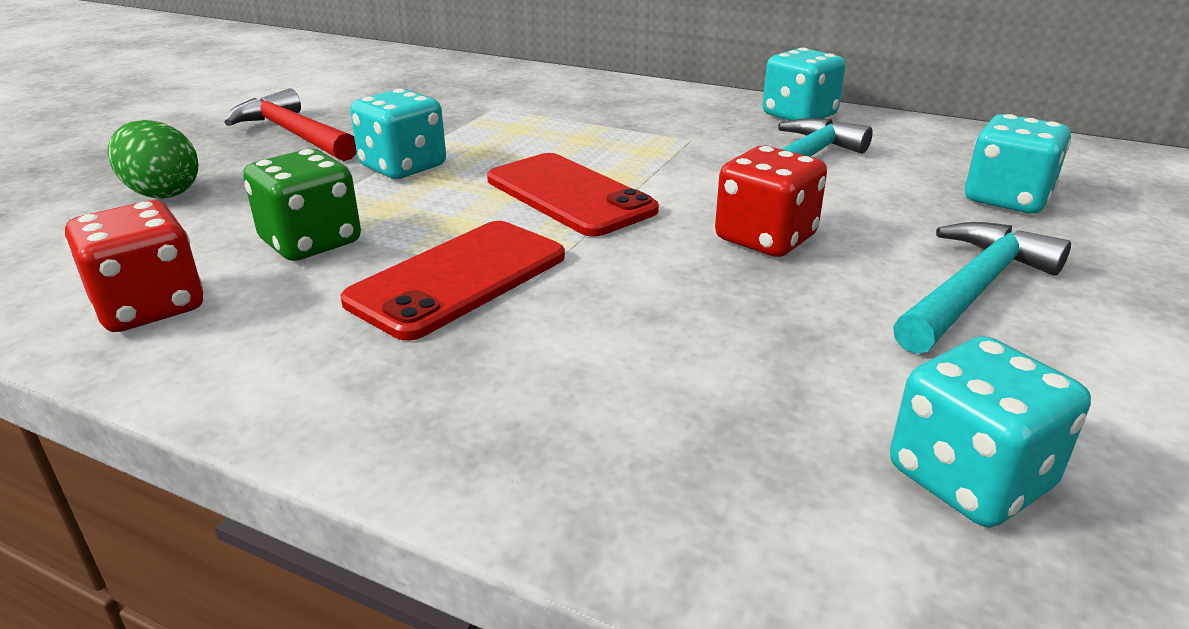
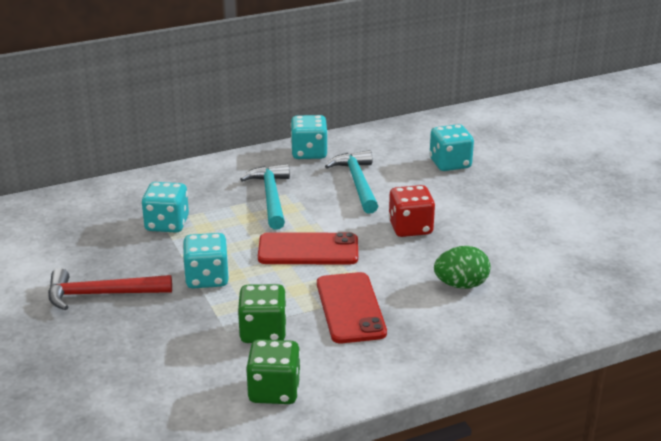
camera: 50 degrees left, 0 degrees up
red dice [65,200,203,332] -> green dice [246,339,301,404]
green egg [108,120,198,199] -> green egg moved to [434,246,491,289]
turquoise dice [890,336,1091,527] -> turquoise dice moved to [142,182,189,233]
turquoise hammer [893,222,1071,354] -> turquoise hammer moved to [240,164,290,230]

